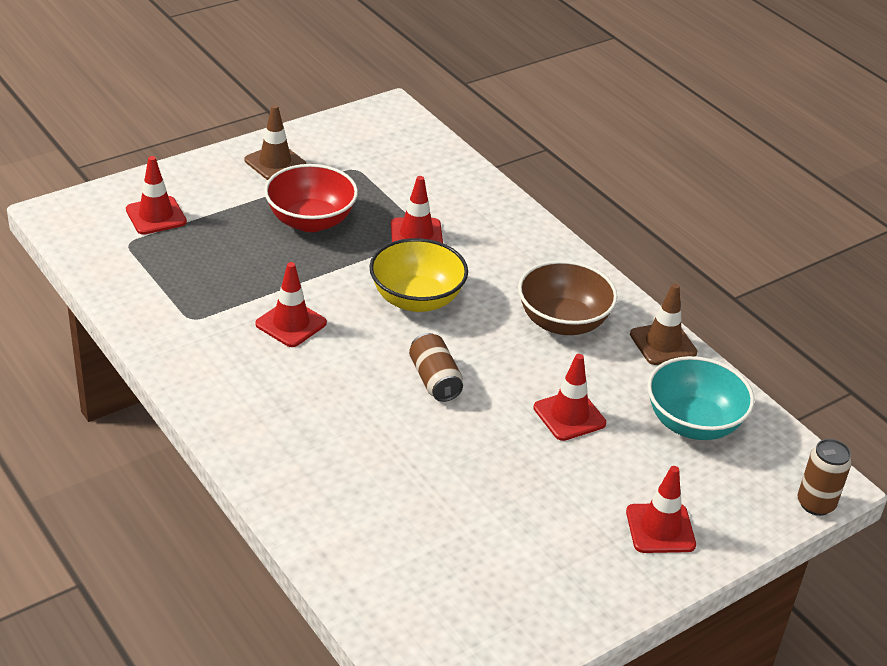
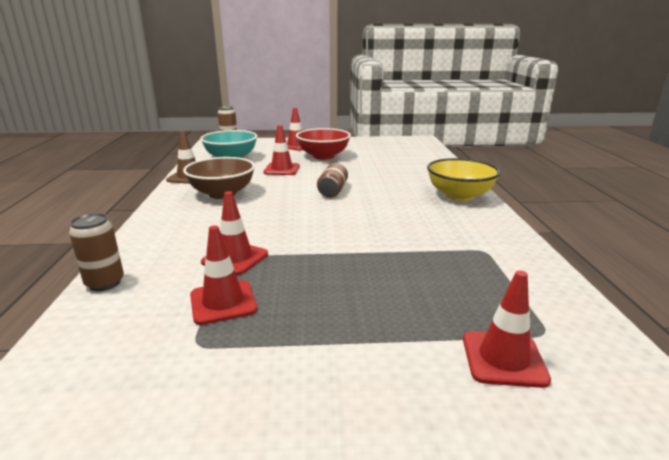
camera: 145 degrees left, 15 degrees down
brown traffic cone [245,105,306,180] -> none
red traffic cone [255,262,327,347] -> red traffic cone moved to [190,225,257,325]
red bowl [264,164,358,232] -> red bowl moved to [296,128,351,160]
yellow bowl [369,238,468,312] -> yellow bowl moved to [427,158,500,201]
none -> brown can [69,213,124,291]

